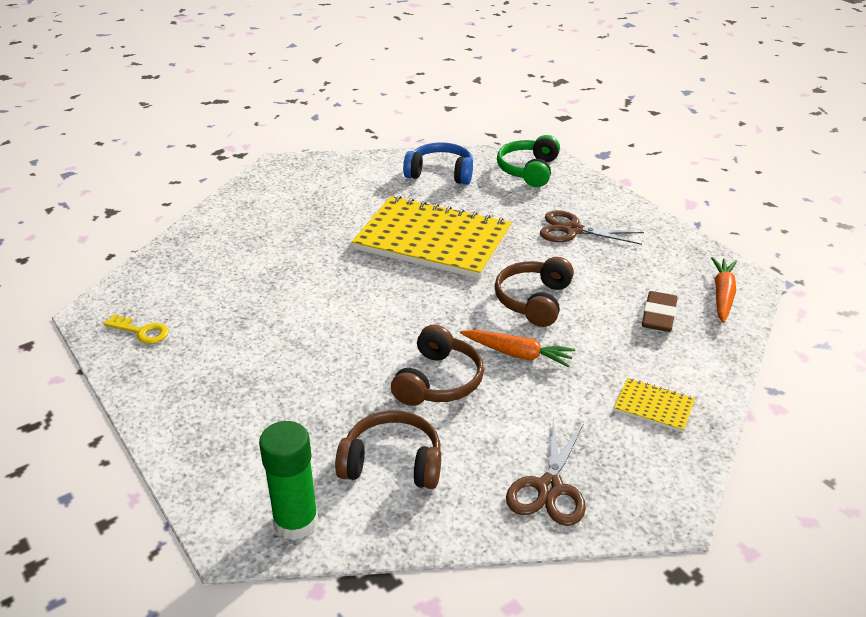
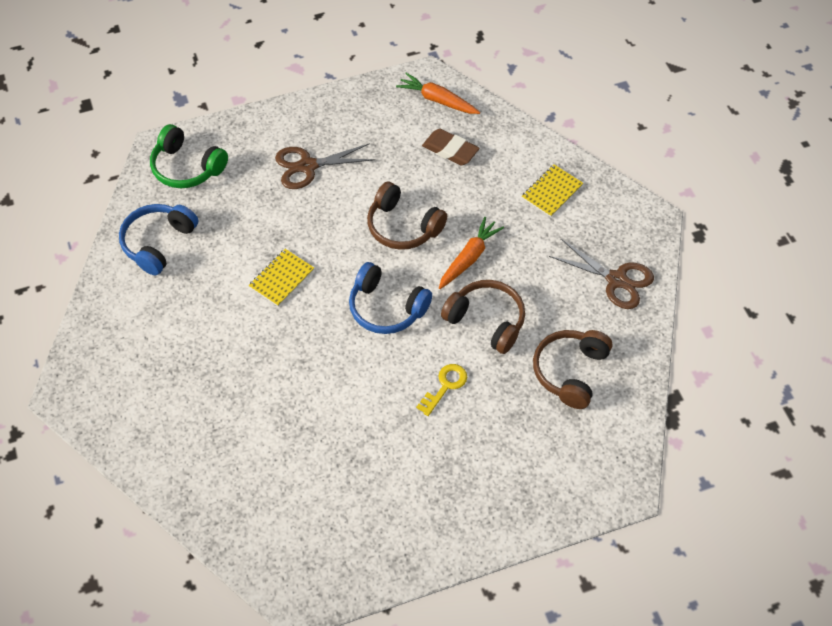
camera: 75 degrees left, 20 degrees up
yellow key [104,315,169,344] -> yellow key moved to [416,364,467,416]
green glue stick [259,421,319,540] -> none
yellow notebook [352,196,512,279] -> yellow notebook [248,249,314,307], size x0.41
brown scissors [540,210,644,245] -> brown scissors turned 45 degrees clockwise [275,143,375,189]
none -> blue headphones [349,262,432,334]

